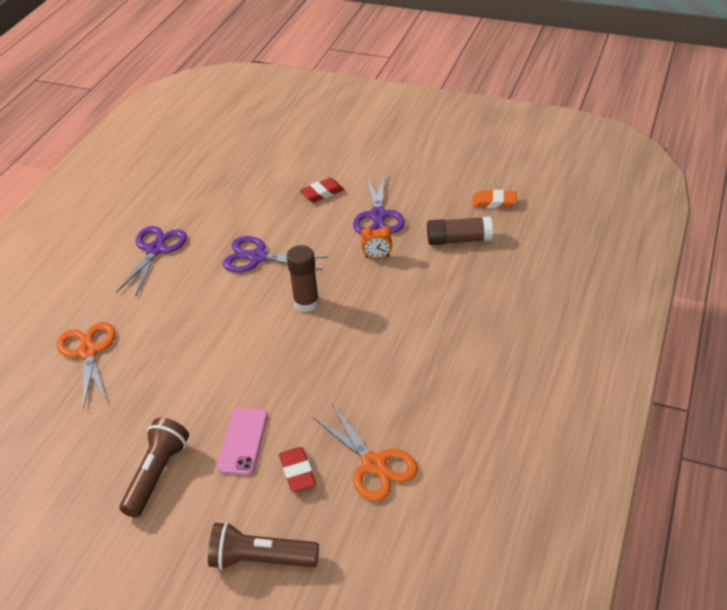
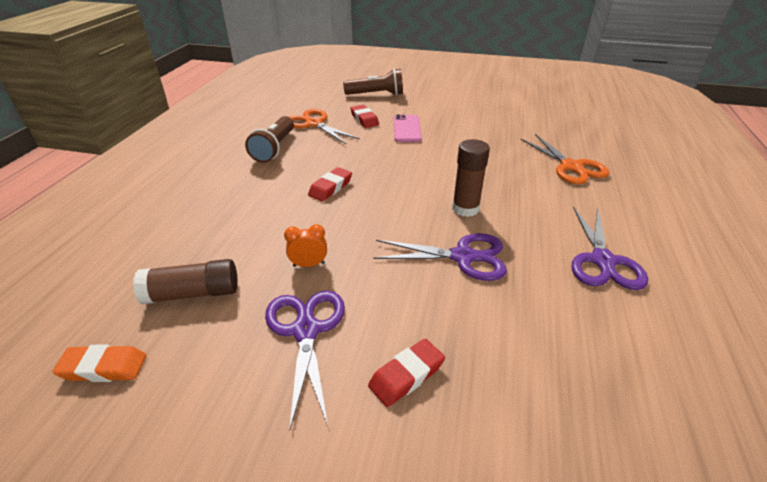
camera: 170 degrees right, 5 degrees down
brown flashlight [120,418,189,518] -> brown flashlight moved to [245,116,294,163]
brown glue stick [287,245,319,312] -> brown glue stick moved to [452,139,490,217]
none -> red eraser [308,167,352,201]

